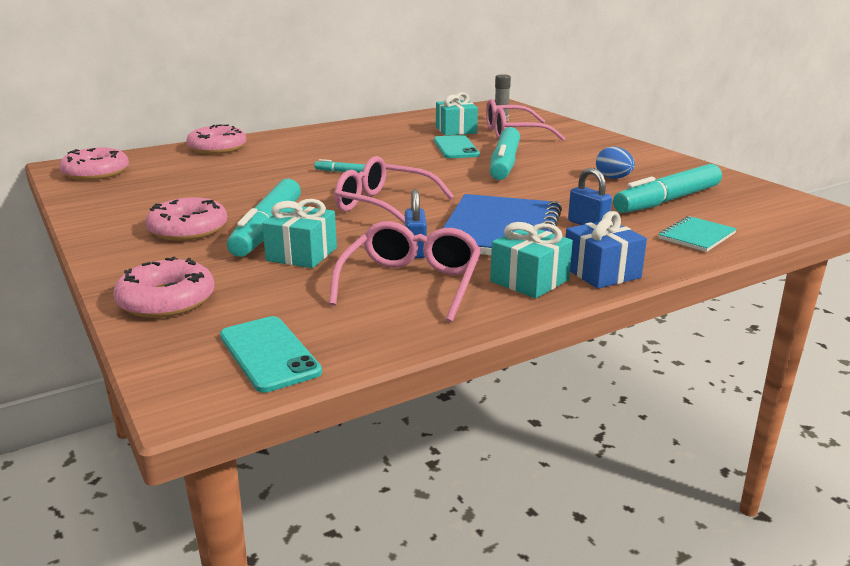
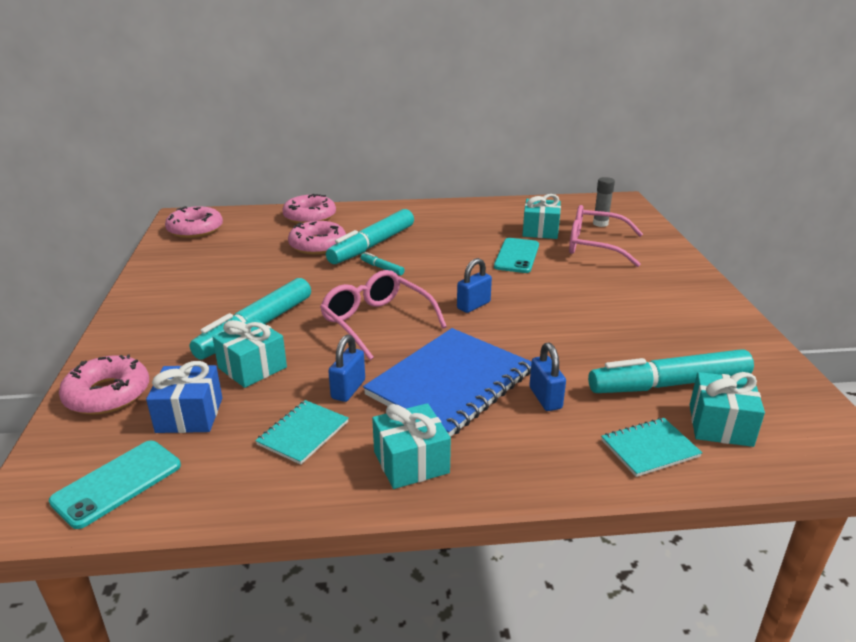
camera: 25 degrees right, 5 degrees up
pink donut [146,197,227,241] -> pink donut moved to [288,221,346,255]
turquoise phone [220,316,322,393] -> turquoise phone turned 45 degrees clockwise [49,441,181,529]
pink glasses [329,221,481,322] -> turquoise notebook [255,400,348,465]
turquoise marker [490,127,520,180] -> turquoise marker moved to [326,209,414,264]
blue gift [565,211,647,289] -> blue gift moved to [146,361,222,433]
blue egg [596,147,635,179] -> none
none -> blue padlock [457,258,492,313]
none -> turquoise gift [690,372,765,447]

